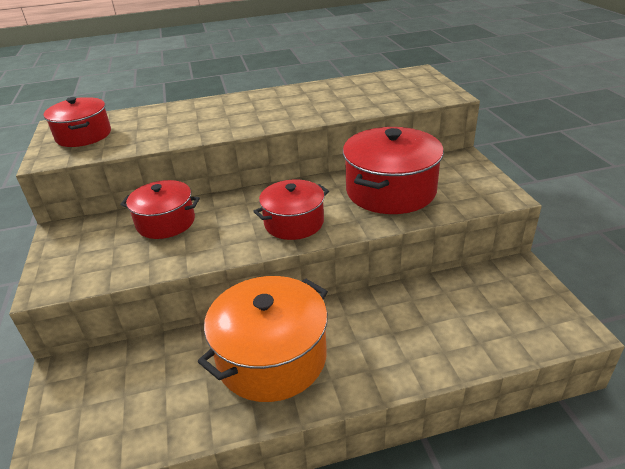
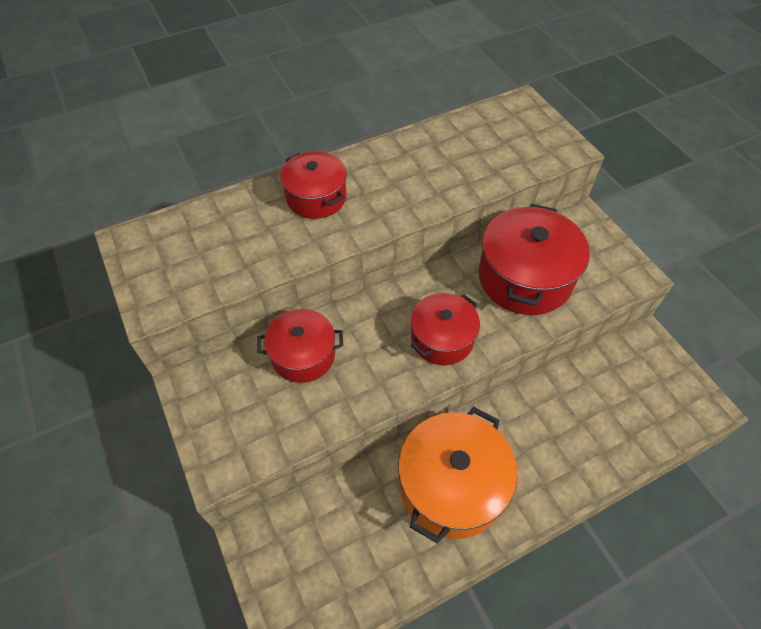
camera: 15 degrees left, 20 degrees up
red pot [44,97,111,147] -> red pot moved to [280,151,347,219]

